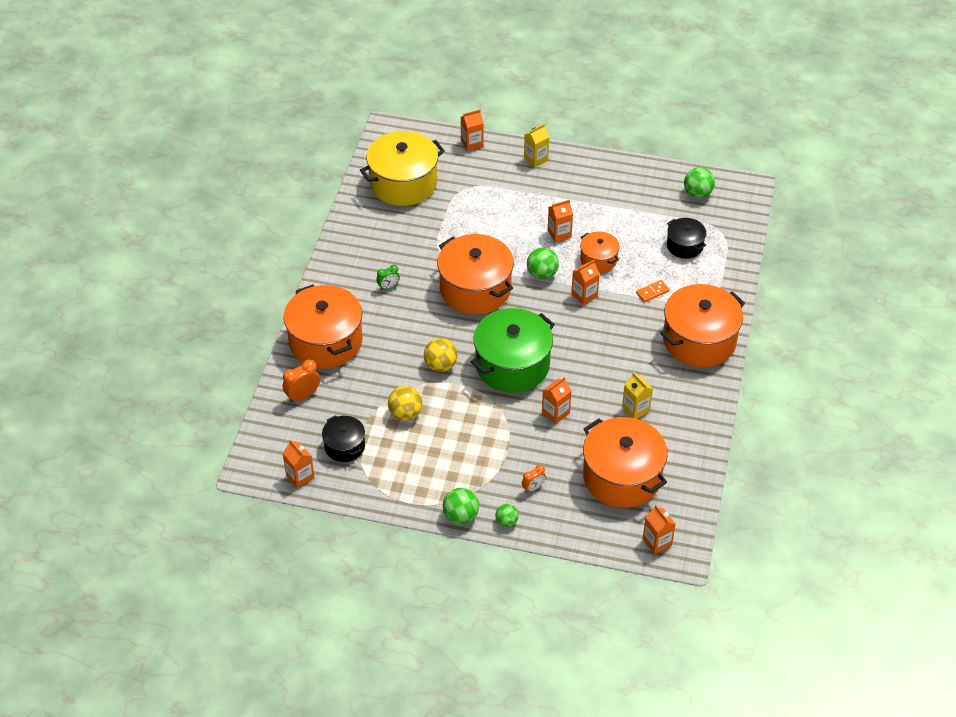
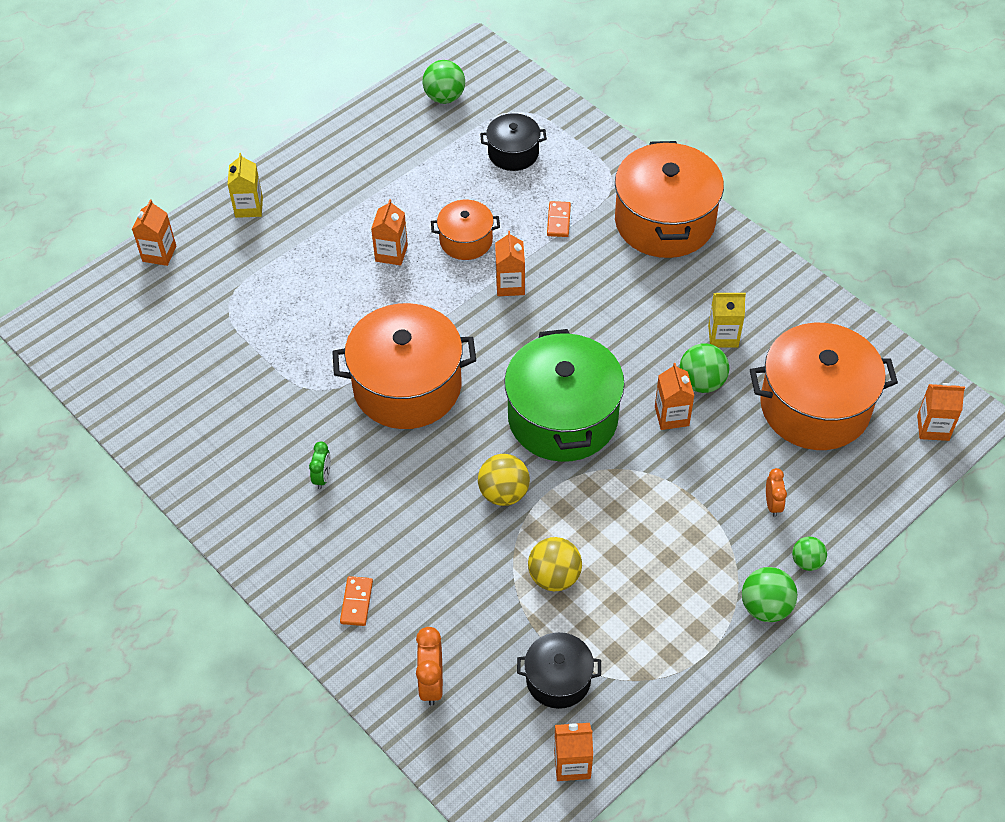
camera: 55 degrees left, 5 degrees up
orange pot [283,284,363,368] -> orange domino [340,576,373,626]
yellow pot [360,131,445,206] -> none
green ball [527,247,559,280] -> green ball moved to [679,343,729,393]

